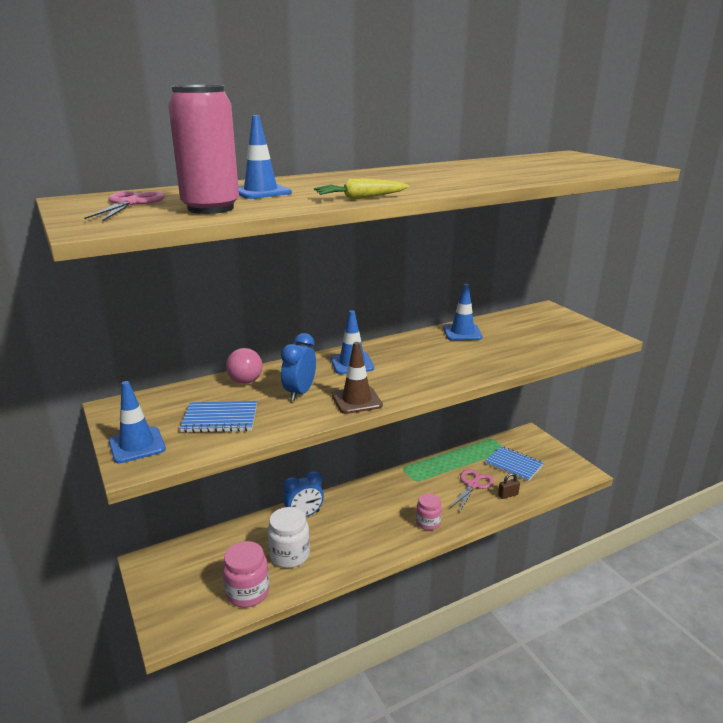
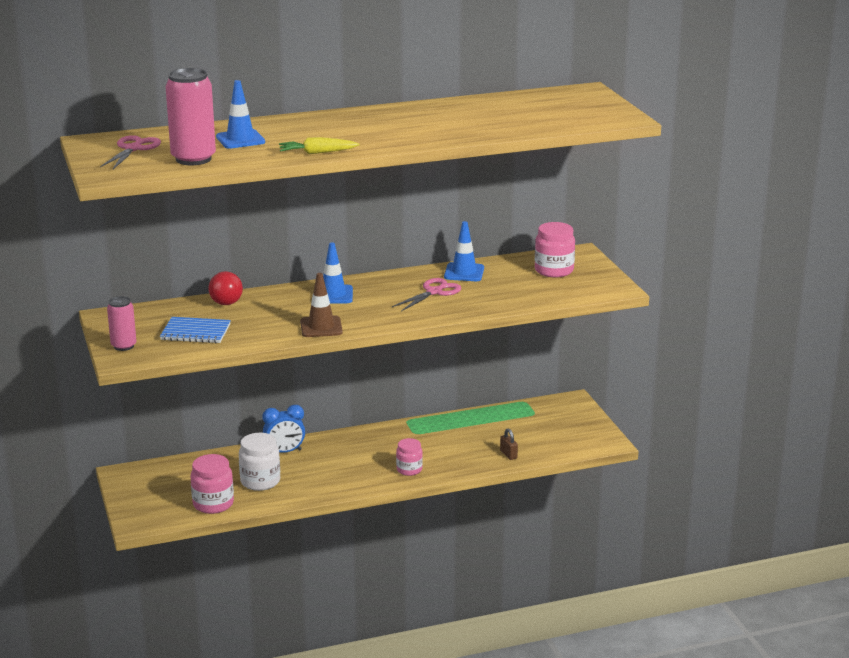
camera: 10 degrees right, 0 degrees up
blue traffic cone [109,381,166,463] -> pink can [107,296,136,351]
pink ball [226,348,262,384] -> red ball [208,271,243,305]
blue clock [281,333,316,401] -> none
pink scissors [449,469,494,512] -> pink scissors moved to [392,278,461,311]
blue notebook [485,446,544,481] -> none
brown padlock [498,473,520,499] -> brown padlock turned 75 degrees clockwise [500,428,518,460]
none -> pink jar [535,222,575,277]

